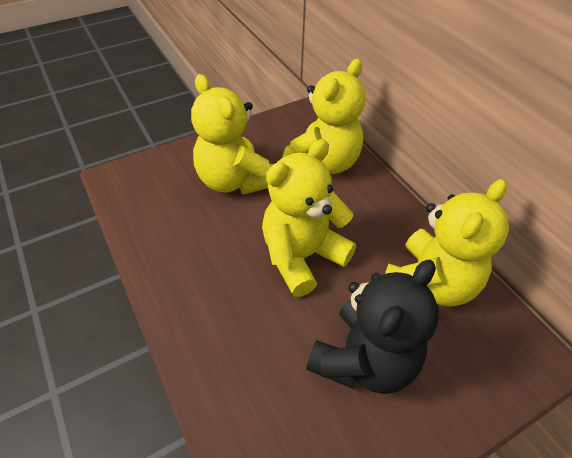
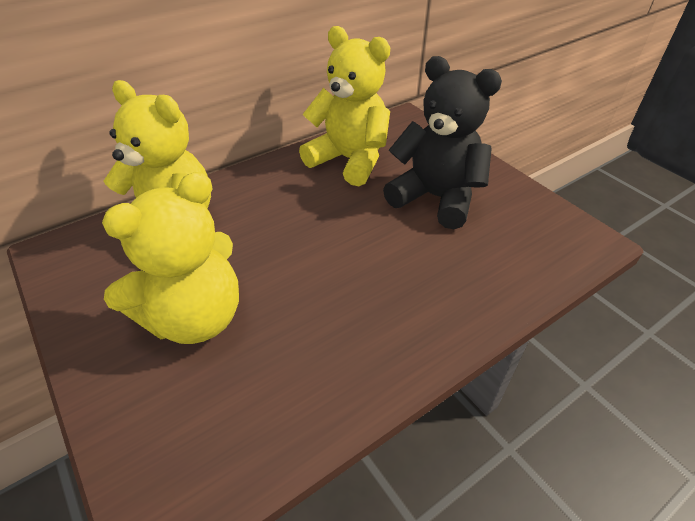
camera: 95 degrees left, 5 degrees down
yellow teddy bear [262,139,356,297] -> none

